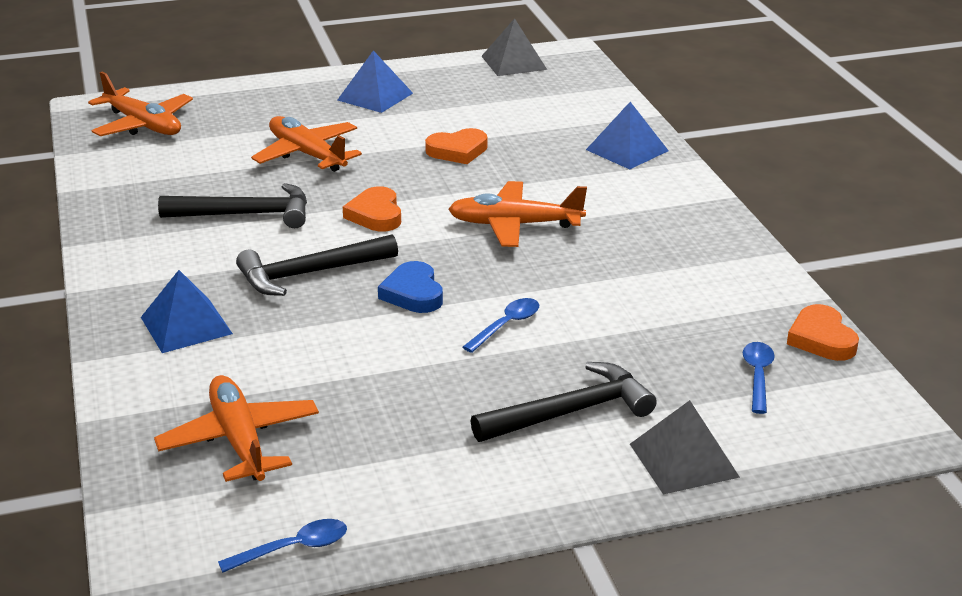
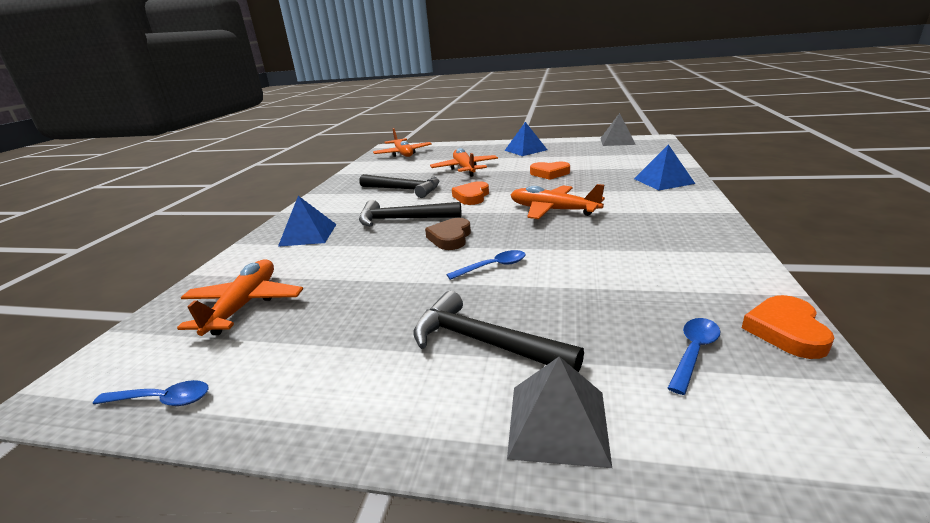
camera: 30 degrees right, 5 degrees down
blue heart [378,261,443,313] -> brown heart [425,218,471,250]
black hammer [471,362,657,442] -> black hammer turned 150 degrees counterclockwise [413,291,584,372]

